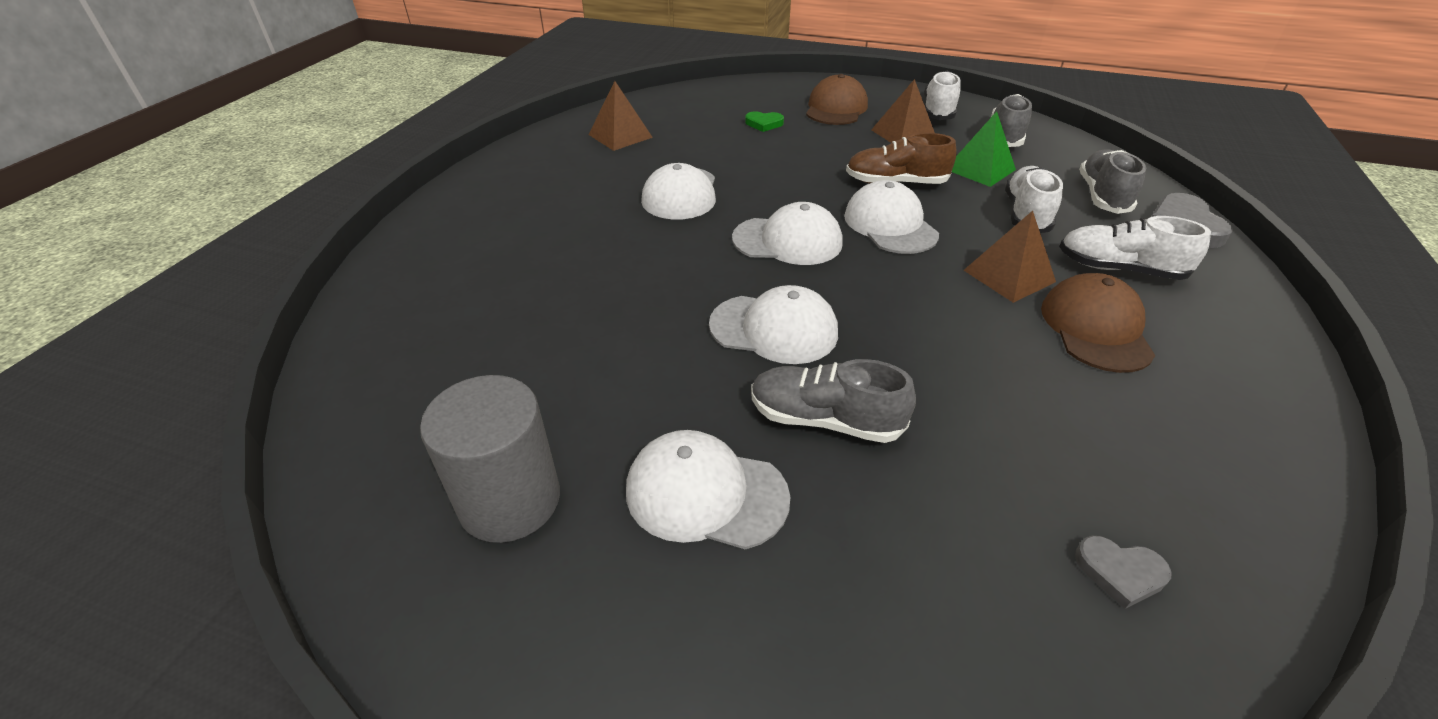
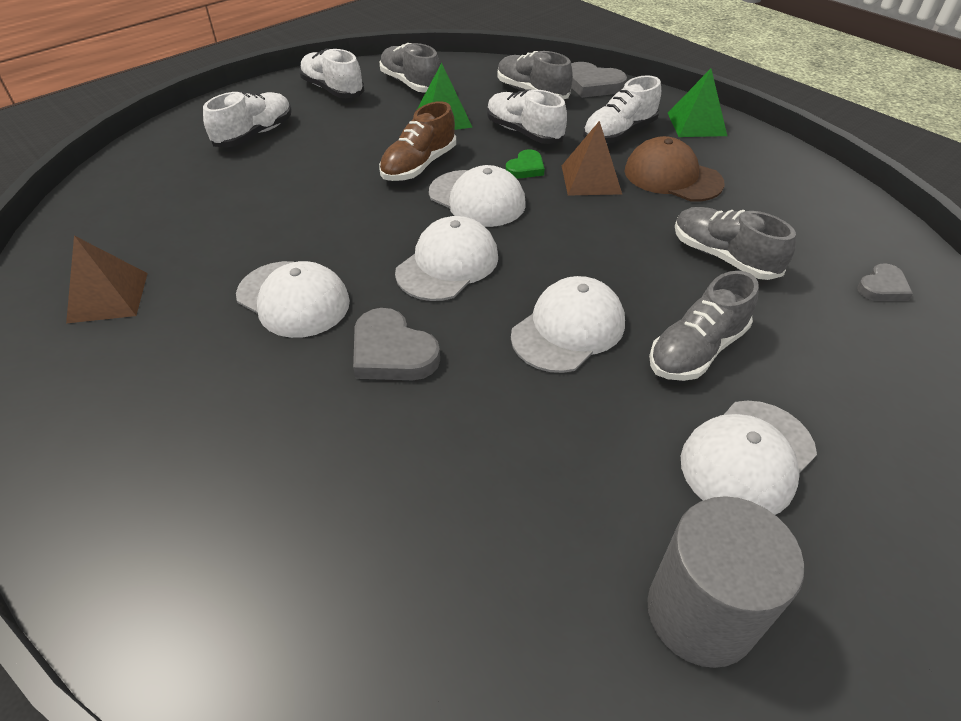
camera: 60 degrees left, 5 degrees up
green heart [745,111,784,132] -> green heart moved to [506,149,545,179]
brown cap [806,74,868,125] -> white shoe [203,91,292,147]
white cap [844,180,939,254] -> white cap turned 150 degrees counterclockwise [429,165,526,227]
brown pyramid [871,79,935,143] -> none
none -> grey heart [353,308,440,380]
none -> green pyramid [668,69,727,137]
none -> grey shoe [675,207,796,280]

